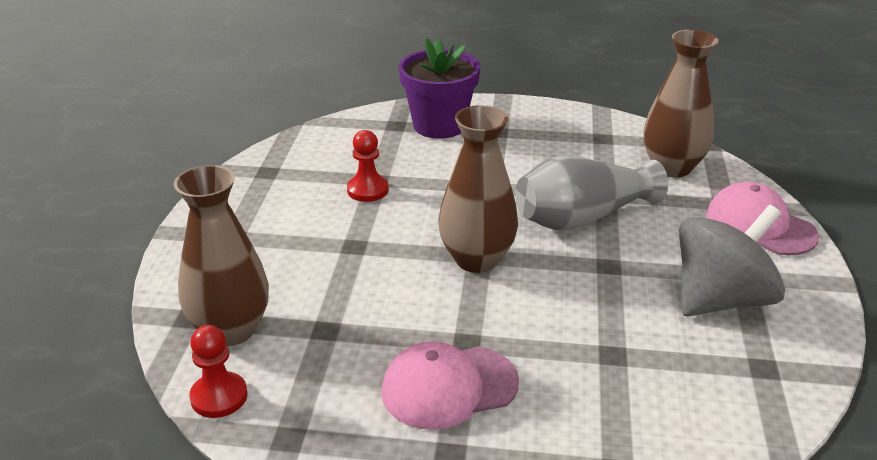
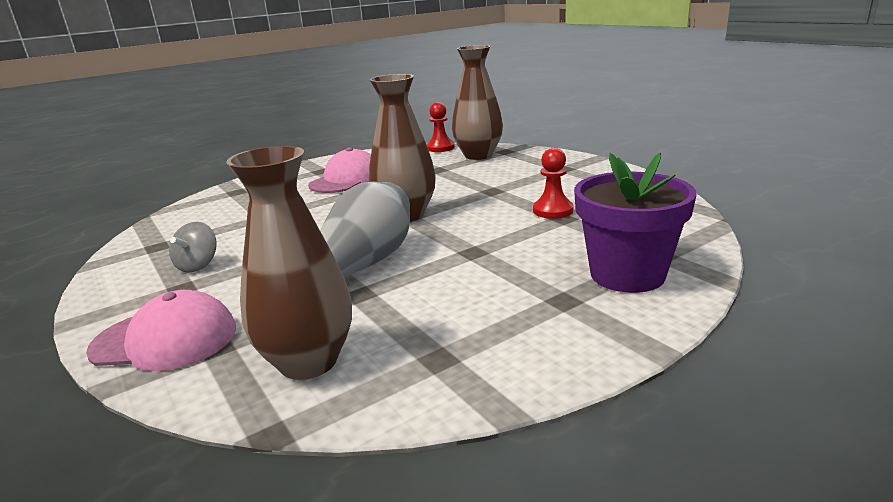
camera: 140 degrees right, 10 degrees down
grey spinning top [679,205,785,316] -> grey spinning top [169,222,217,273], size x0.48

